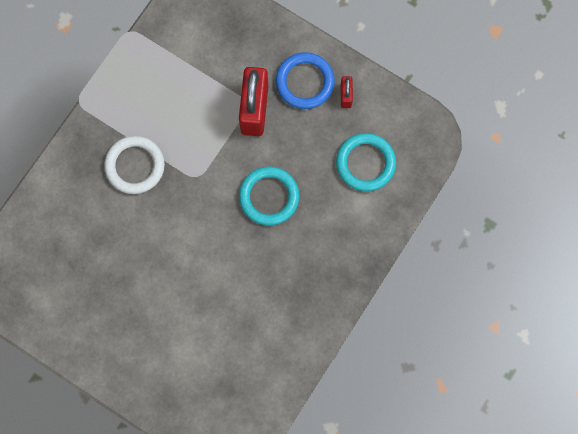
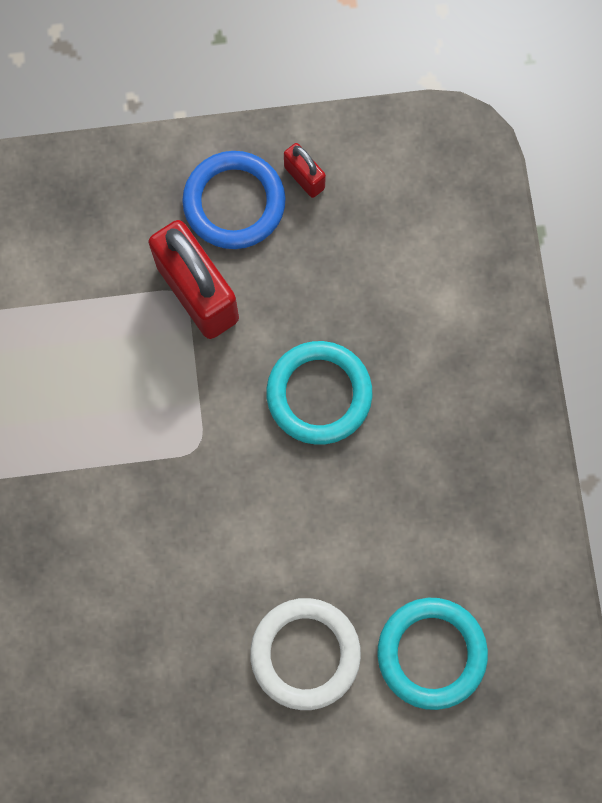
camera: 40 degrees left, 0 degrees up
white ring [104,136,165,194] -> white ring moved to [250,598,361,710]
turquoise ring [336,133,396,191] -> turquoise ring moved to [377,598,488,710]

